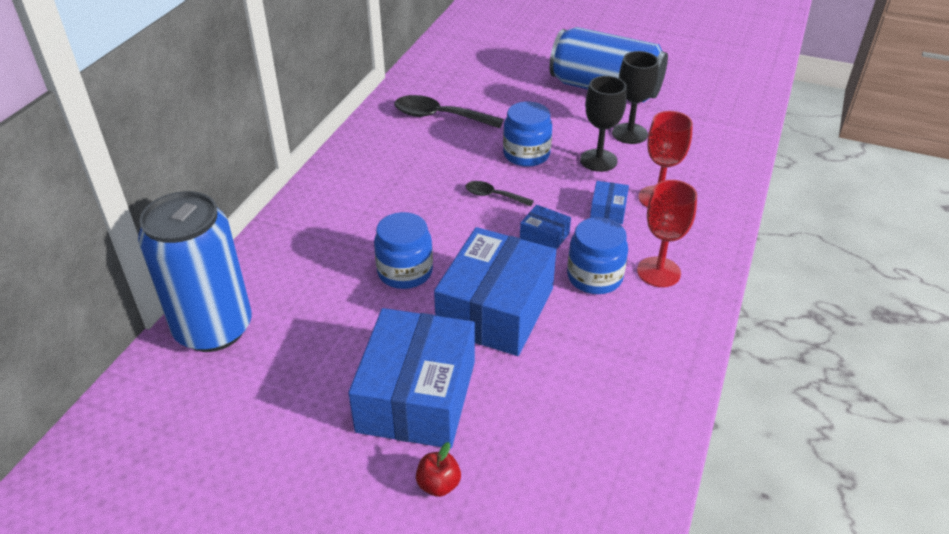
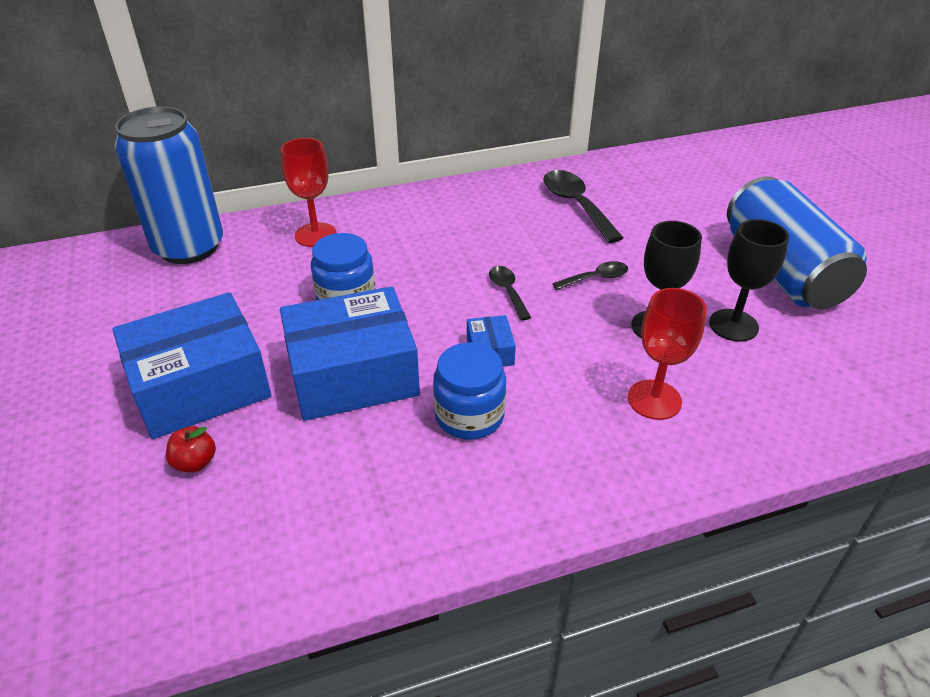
camera: 50 degrees right, 0 degrees up
red apple [416,442,461,497] -> red apple moved to [166,426,216,472]
blue jar [503,102,552,167] -> black spoon [552,261,628,290]
blue box [590,181,629,224] -> none
red goblet [637,180,697,287] -> red goblet moved to [281,138,337,247]

